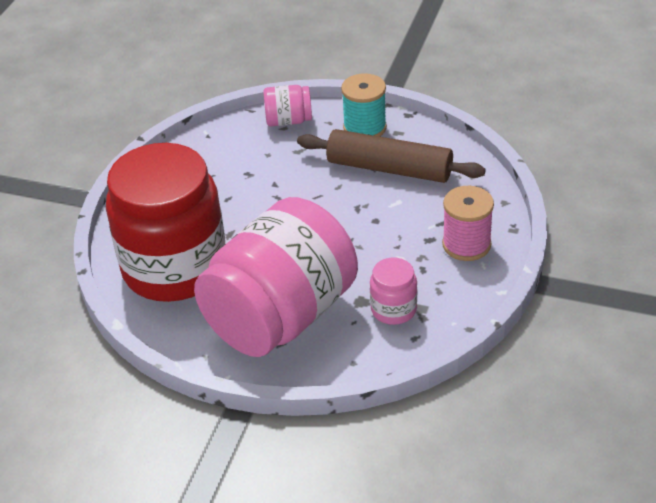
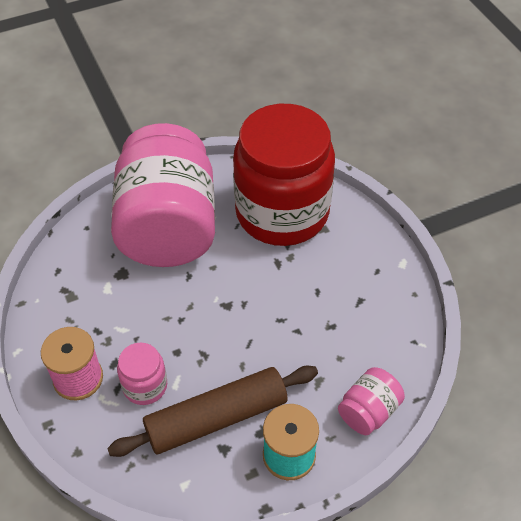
camera: 135 degrees right, 10 degrees up
pink jar [370,258,417,325] -> pink jar moved to [117,343,167,405]

